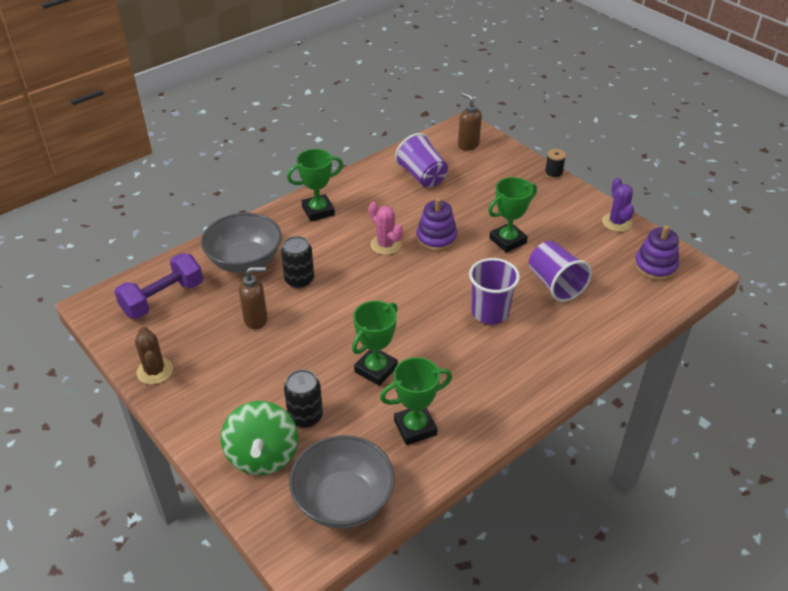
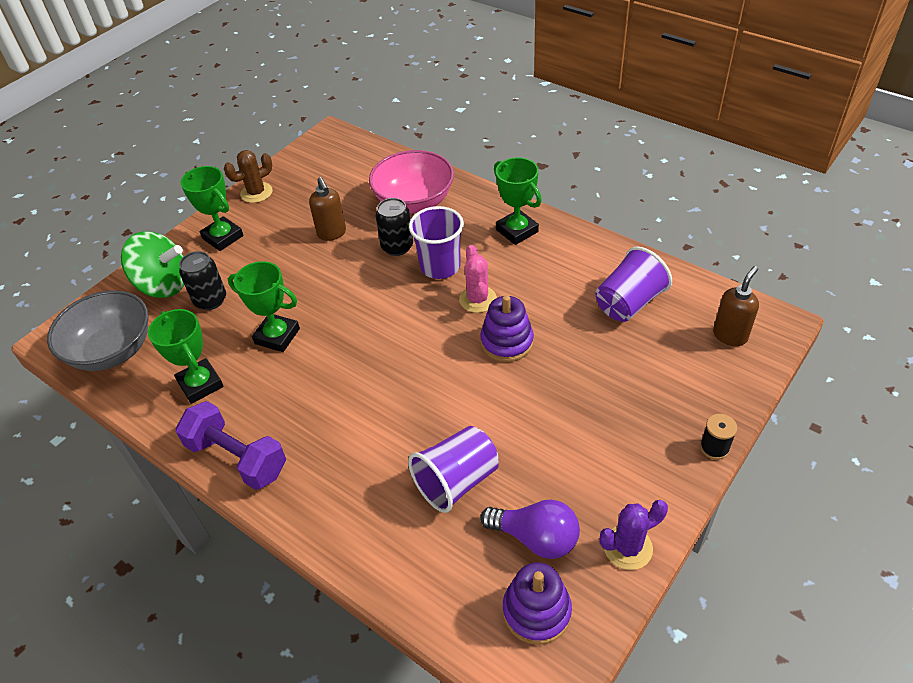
camera: 80 degrees right, 5 degrees up
purple dumbbell [114,253,203,319] -> purple dumbbell moved to [176,401,286,490]
grey bowl [201,213,282,273] -> pink bowl [369,150,454,213]
green spinning top [221,401,298,475] -> green spinning top turned 150 degrees counterclockwise [121,232,184,298]
pink cactus [369,202,403,255] -> pink cactus turned 45 degrees counterclockwise [459,245,497,313]
purple cup [469,258,520,324] -> purple cup moved to [409,206,464,279]
green trophy [488,177,537,253] -> green trophy moved to [181,166,244,251]
none -> purple light bulb [480,500,580,559]

